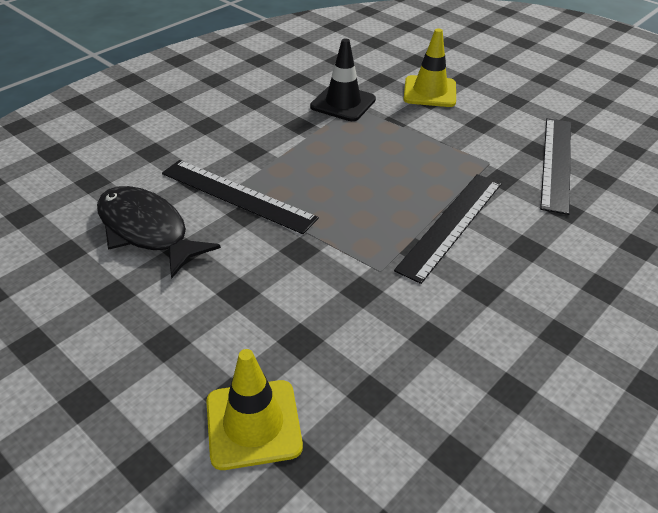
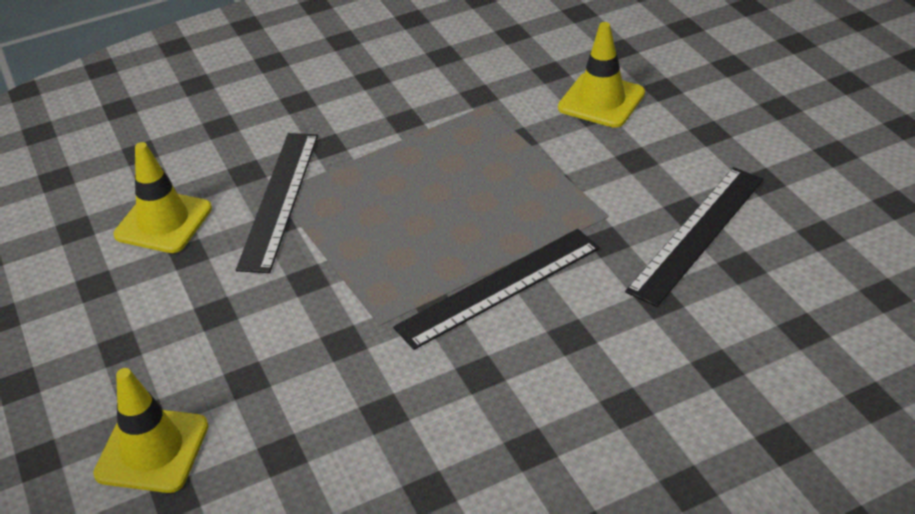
camera: 25 degrees right, 0 degrees up
black fish [97,186,221,278] -> yellow traffic cone [113,142,212,253]
black ruler [162,160,319,234] -> black ruler turned 45 degrees clockwise [236,133,318,273]
black traffic cone [310,38,376,121] -> none

